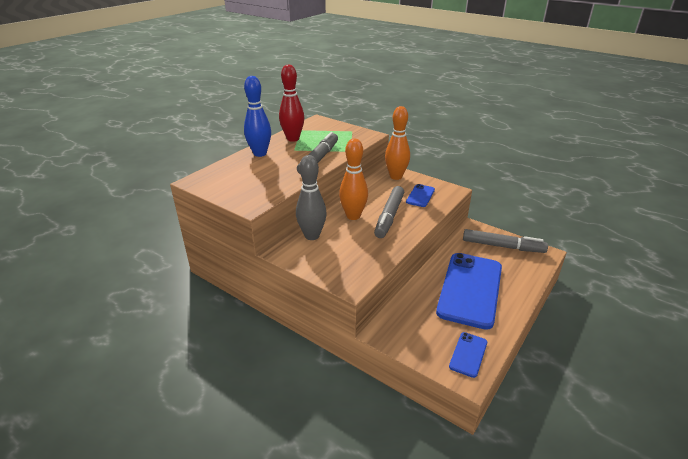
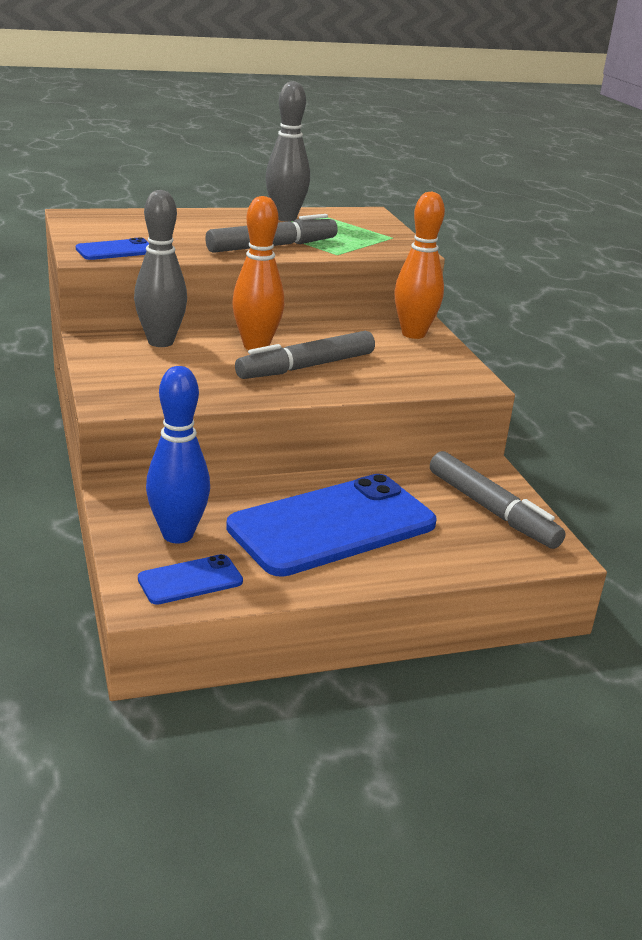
camera: 35 degrees right, 5 degrees down
blue bowling pin [244,76,271,157] -> blue bowling pin moved to [146,366,210,544]
red bowling pin [279,64,304,142] -> grey bowling pin [265,81,310,222]
blue phone [406,184,435,207] -> blue phone moved to [76,237,149,260]

